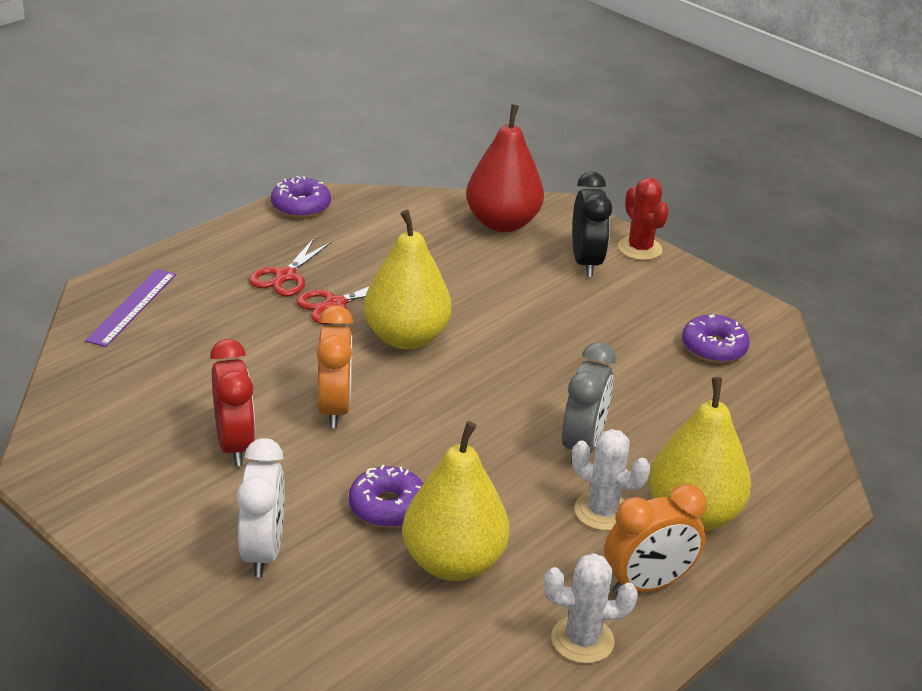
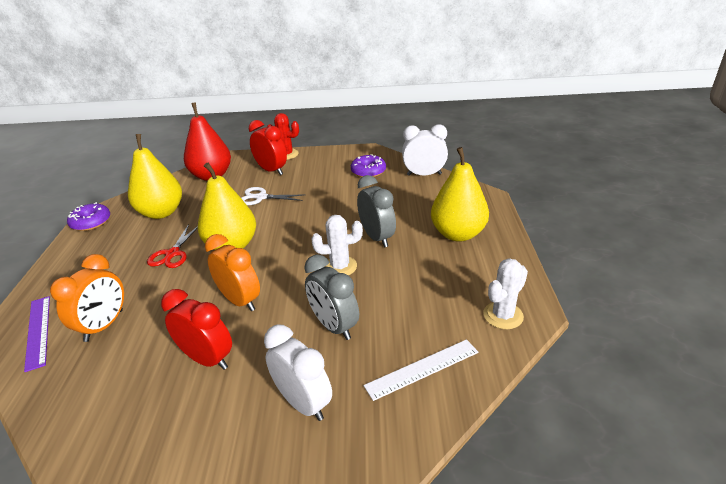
camera: 40 degrees left, 0 degrees up
red scissors [249,238,332,296] -> none
purple donut [349,465,423,527] -> grey clock [304,254,359,340]
yellow pear [402,421,510,581] -> yellow pear moved to [128,134,182,219]
black clock [572,171,612,277] -> red clock [249,120,287,175]
white cactus [572,429,650,531] -> white cactus moved to [311,215,363,275]
orange clock [604,484,707,595] -> orange clock moved to [50,254,124,342]
none -> white scissors [241,187,303,205]
none -> white ruler [364,339,478,401]
none -> white clock [402,124,448,176]

